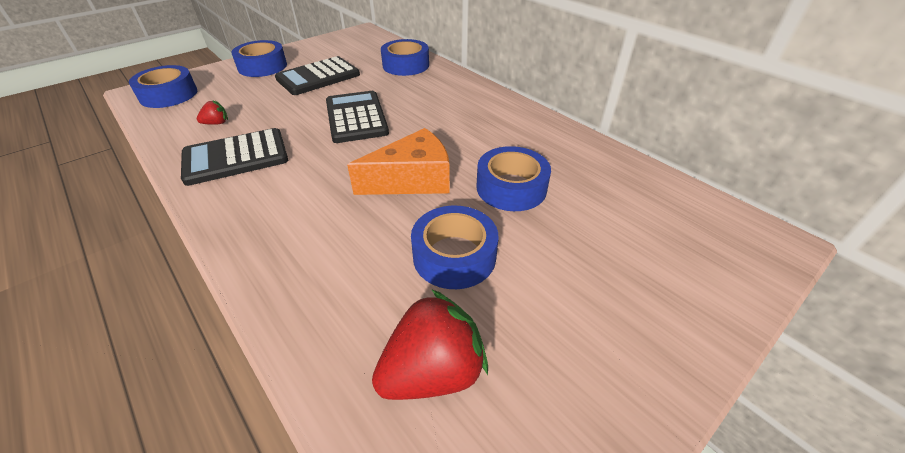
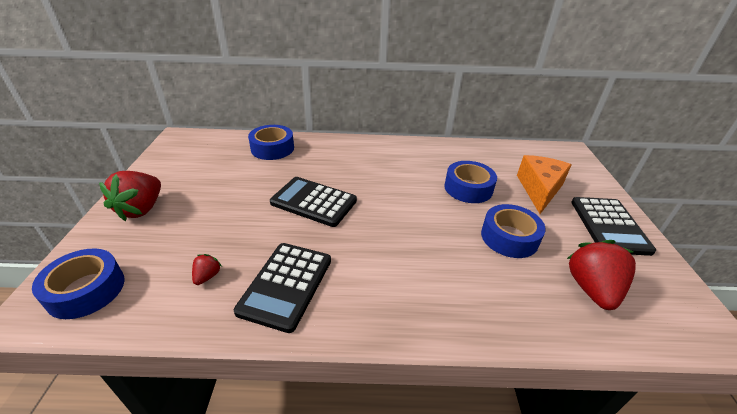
camera: 50 degrees left, 5 degrees down
blue tape [231,40,287,77] -> red strawberry [99,171,161,222]
black calculator [275,56,360,95] -> black calculator moved to [571,197,656,256]
orange cheese [347,128,450,195] -> orange cheese moved to [517,155,572,214]

